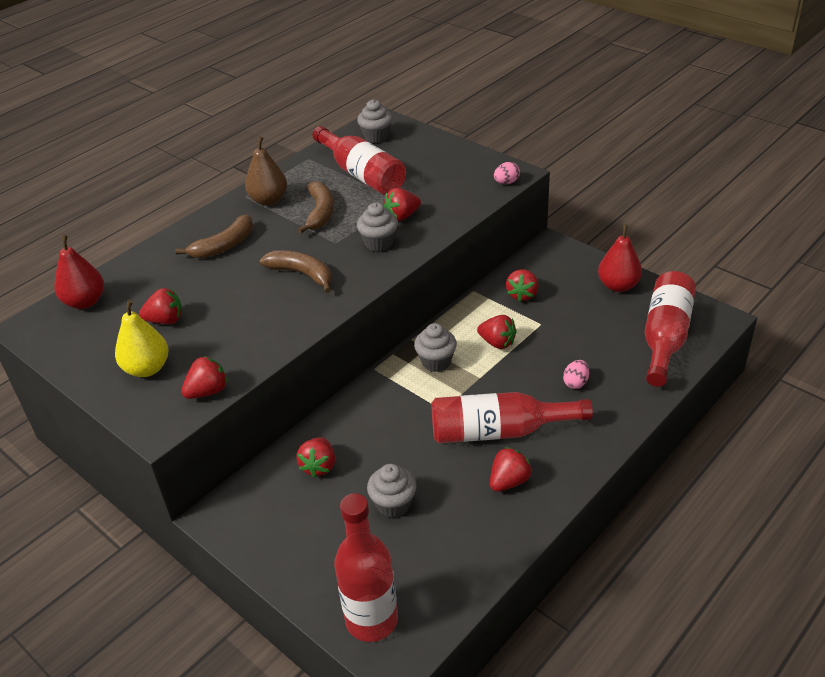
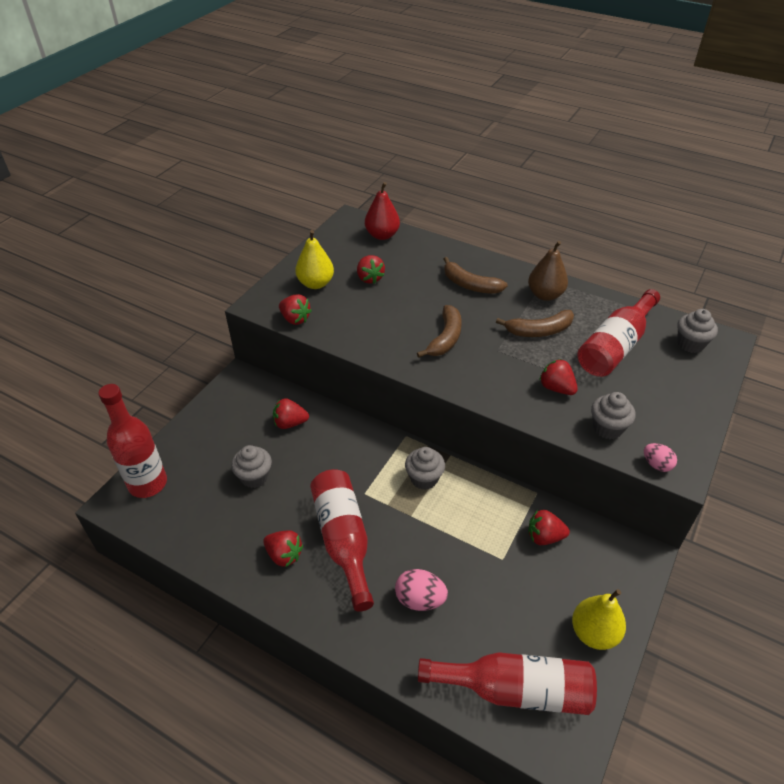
camera: 75 degrees right, 5 degrees up
grey cupcake [357,202,398,252] -> grey cupcake moved to [591,392,635,439]
red strawberry [477,315,517,349] -> none
pink egg [563,360,589,389] -> pink egg [395,569,448,611], size x1.54
red pear [598,224,642,292] -> yellow pear [572,589,626,650]

